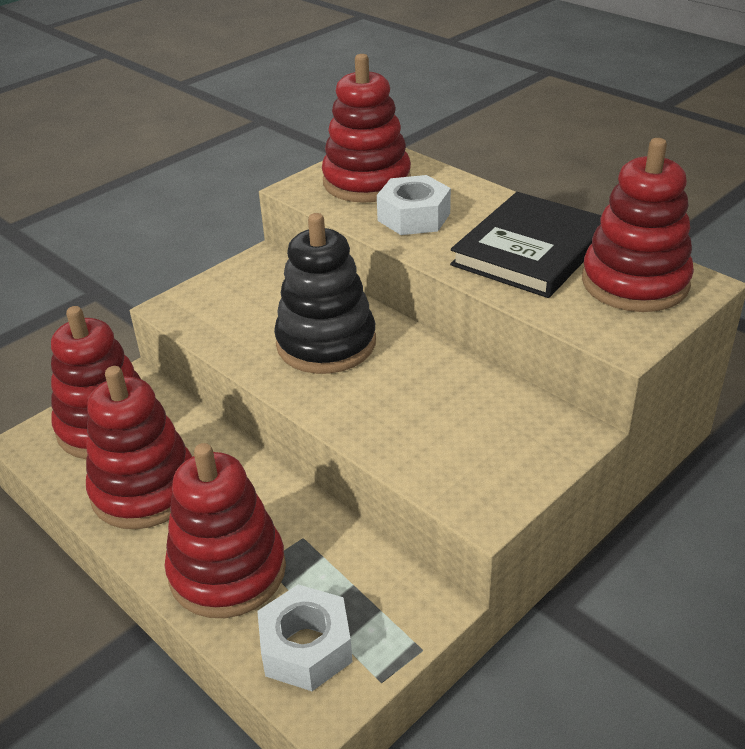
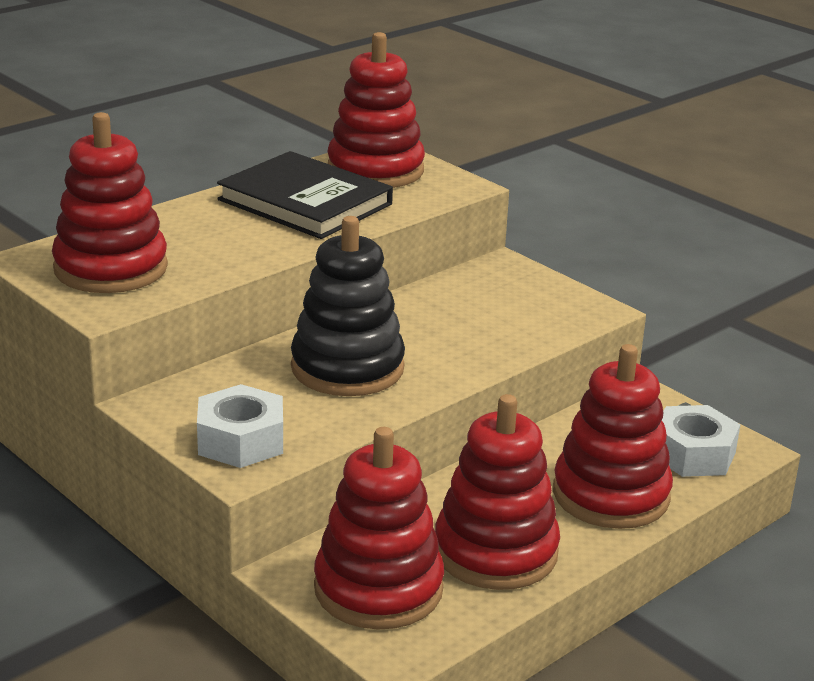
camera: 90 degrees left, 10 degrees down
white nut [377,175,451,235] -> white nut moved to [197,384,283,468]

